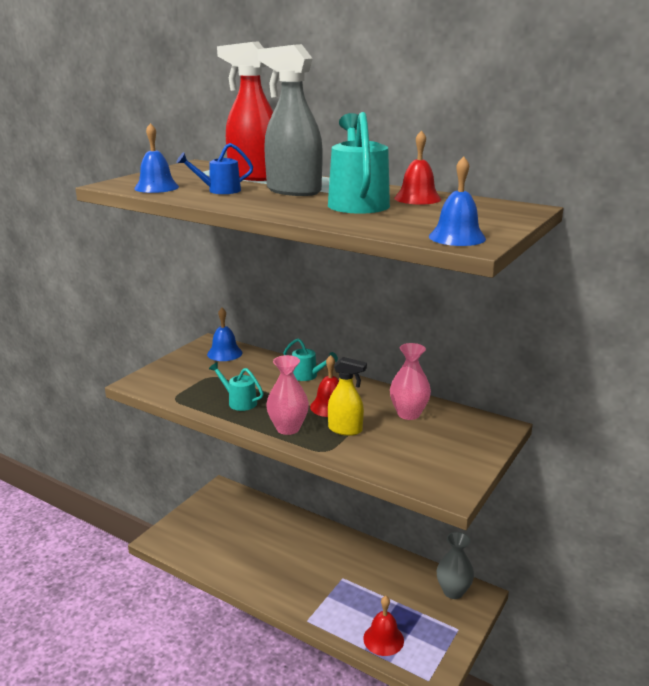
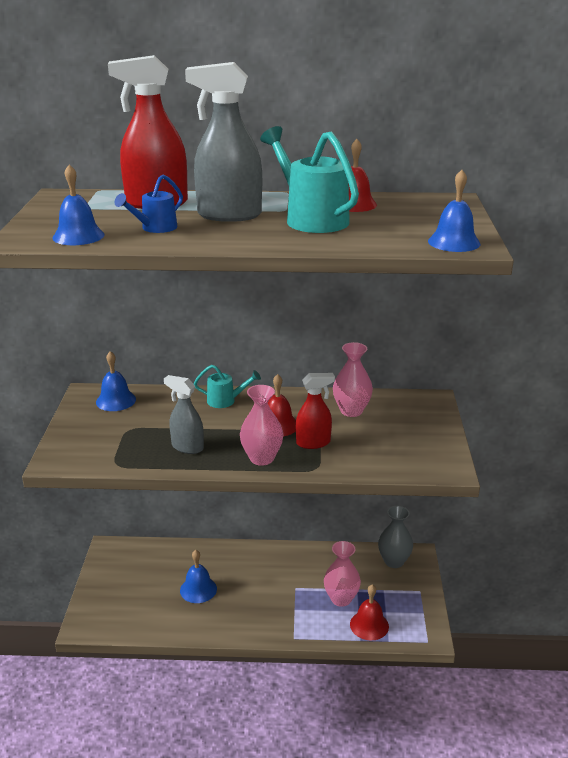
camera: 30 degrees left, 5 degrees up
turquoise watering can [209,362,263,411] -> grey spray bottle [164,375,204,454]
yellow spray bottle [328,357,367,436] -> red spray bottle [296,373,335,449]
none -> blue bell [180,550,217,603]
none -> pink vase [324,541,361,607]

